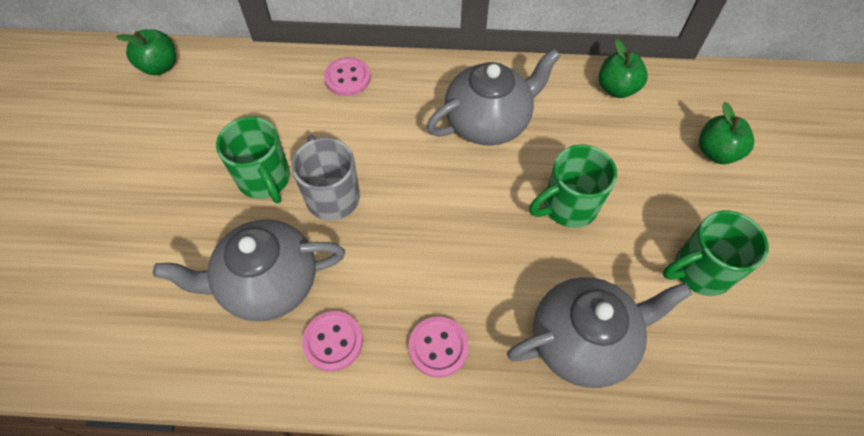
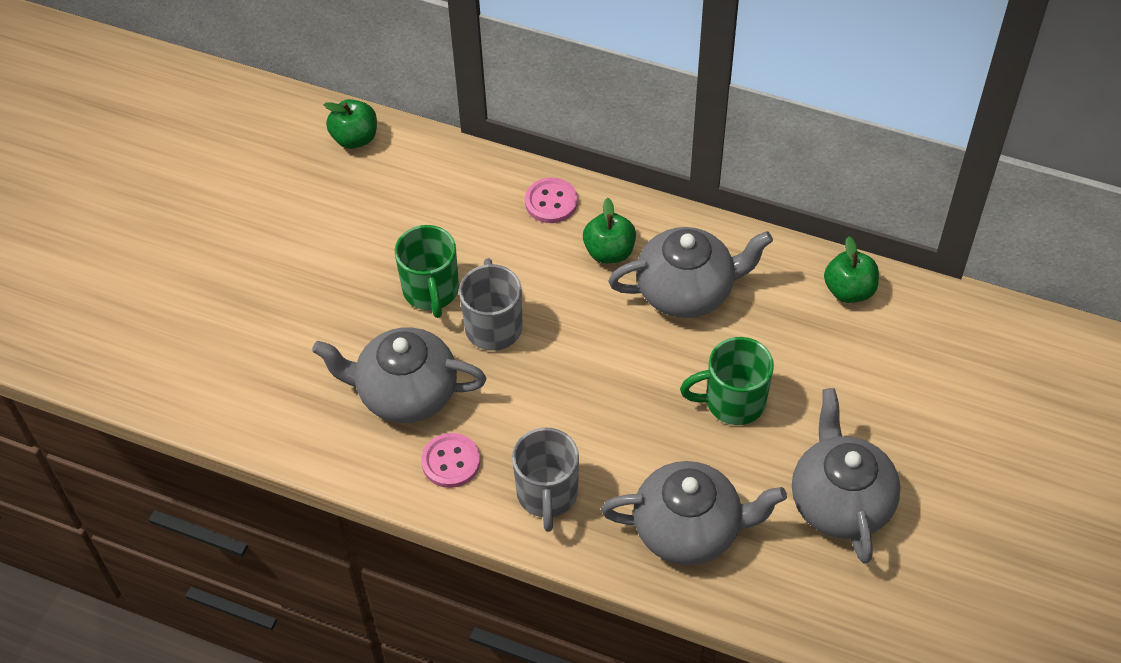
camera: 20 degrees right, 5 degrees down
pink button [408,316,469,378] -> grey mug [512,427,579,532]
green mug [663,211,769,296] -> grey teapot [792,388,901,564]
green apple [699,102,754,164] -> green apple moved to [583,198,636,263]

